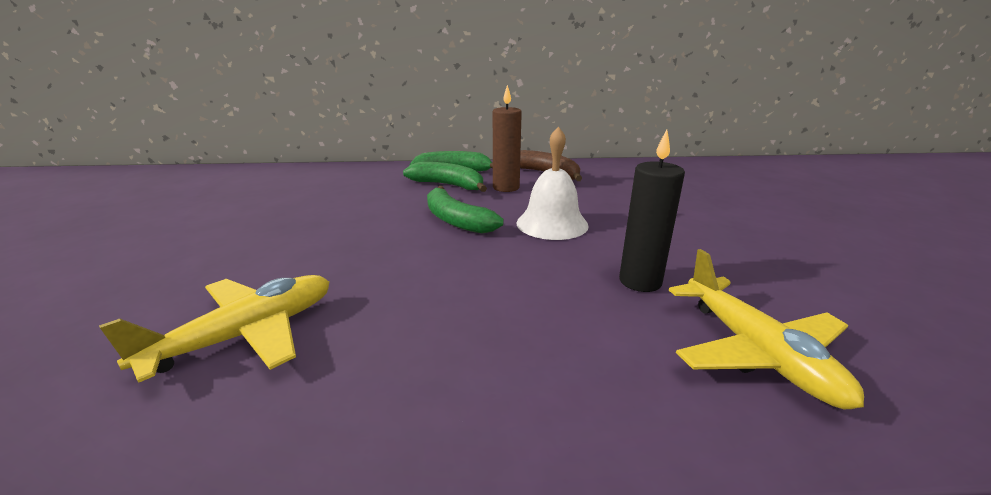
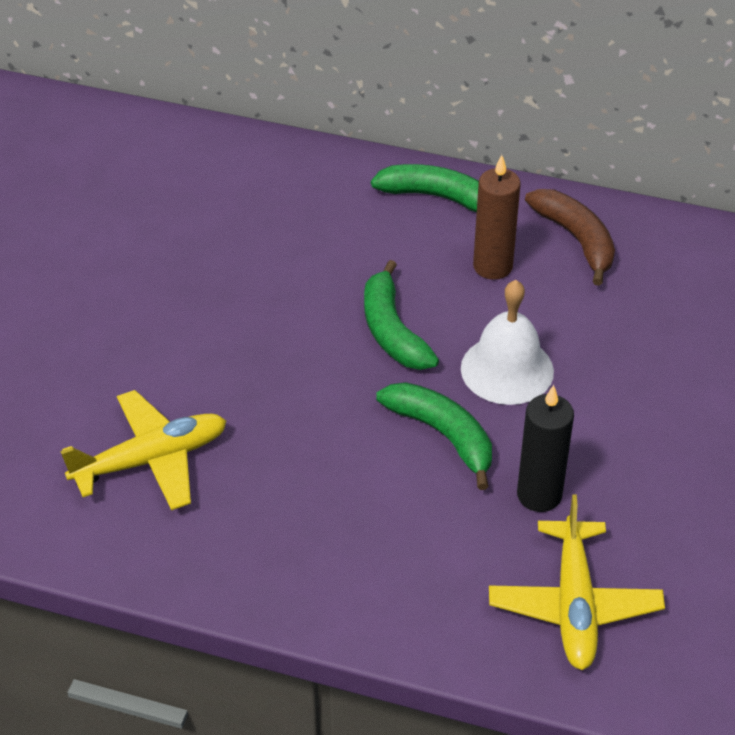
camera: 20 degrees right, 20 degrees up
green banana [403,162,487,192] -> green banana moved to [376,382,492,490]

